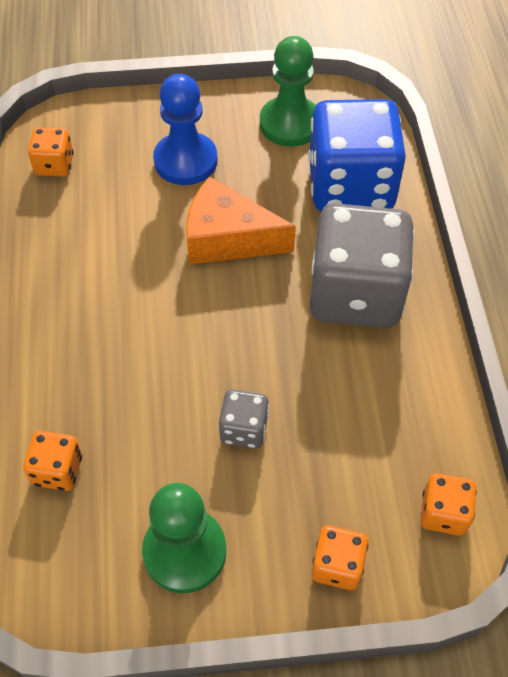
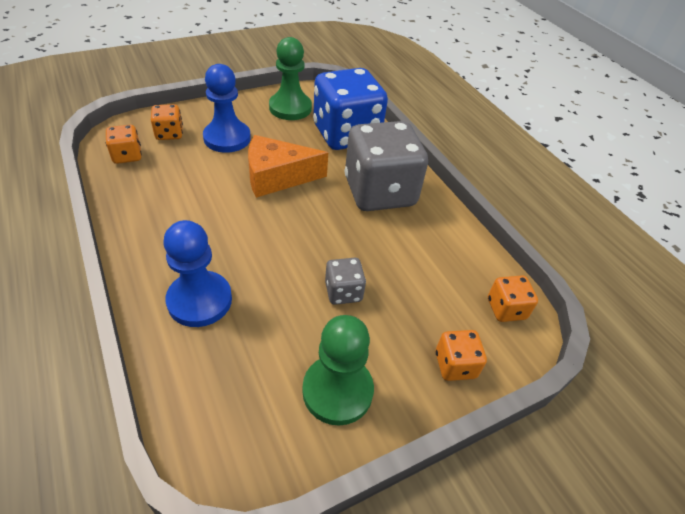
camera: 25 degrees left, 10 degrees down
orange dice [23,431,82,491] -> orange dice moved to [151,104,183,140]
none -> blue pawn [163,220,232,327]

